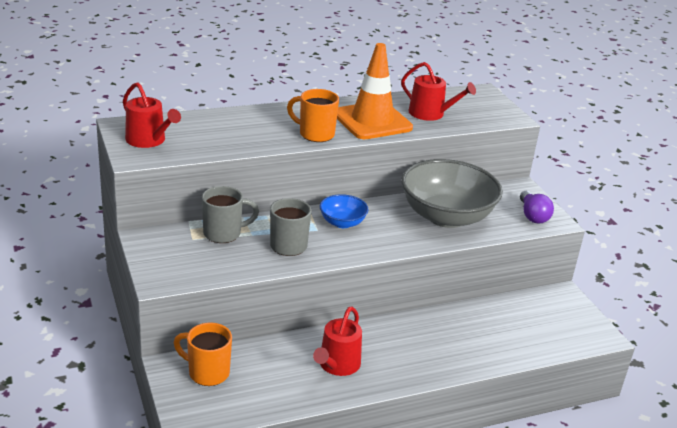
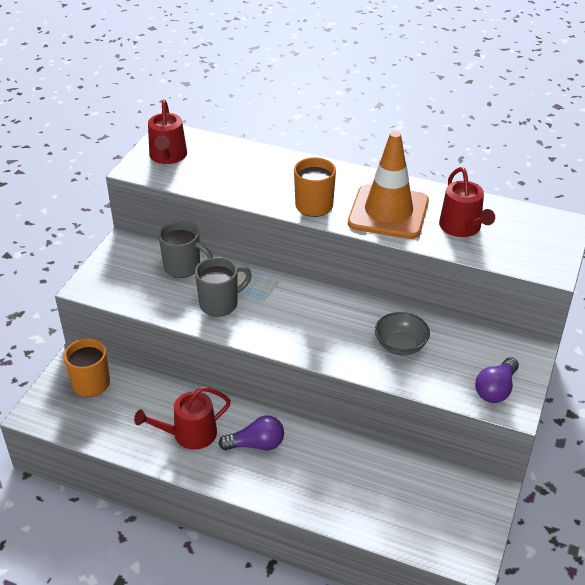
camera: 45 degrees right, 10 degrees up
blue bowl [320,194,369,228] -> none
grey bowl [401,159,503,228] -> grey bowl [375,312,430,355], size x0.48
none -> purple light bulb [219,415,284,450]

